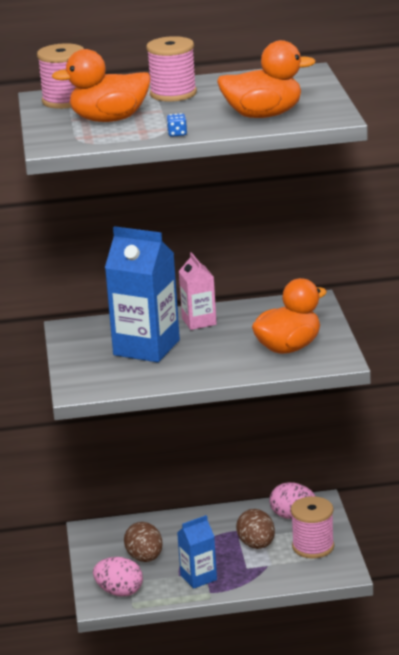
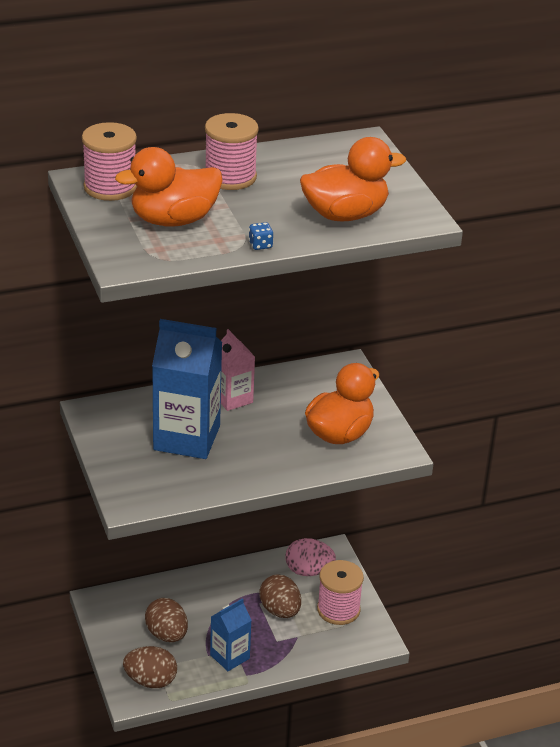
camera: 15 degrees left, 10 degrees up
pink egg [93,557,143,597] -> brown egg [123,646,177,688]

